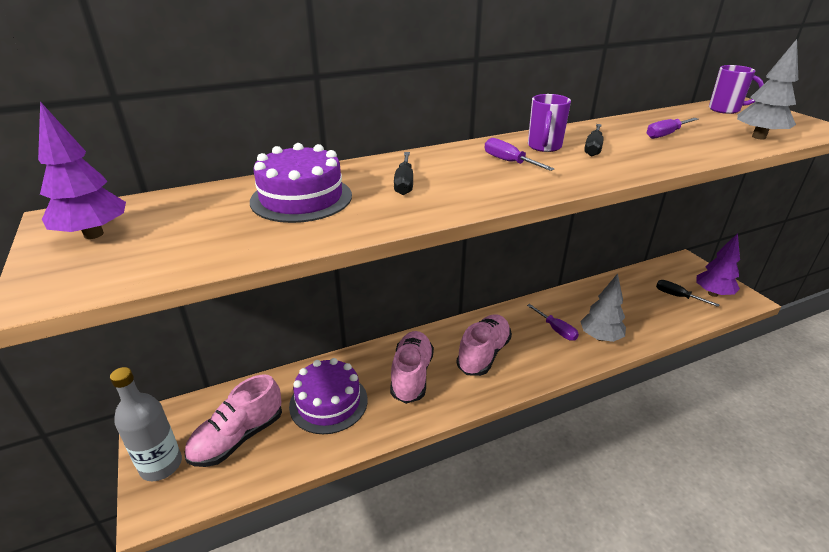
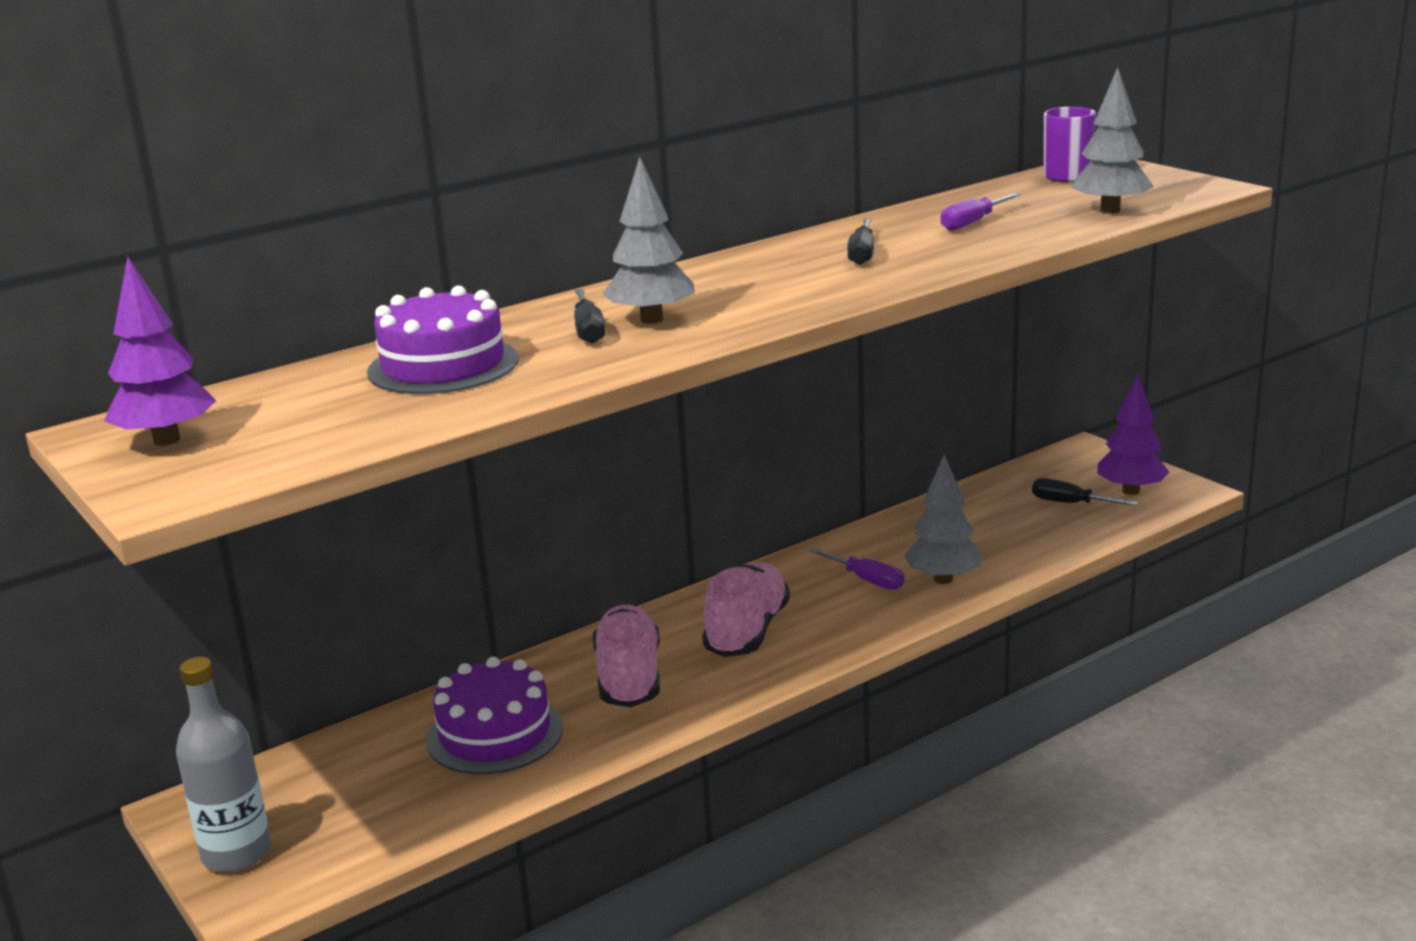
camera: 10 degrees left, 10 degrees down
pink shoe [184,374,282,467] -> none
purple screwdriver [485,138,555,171] -> none
purple mug [528,94,571,152] -> none
none -> grey tree [603,157,695,324]

